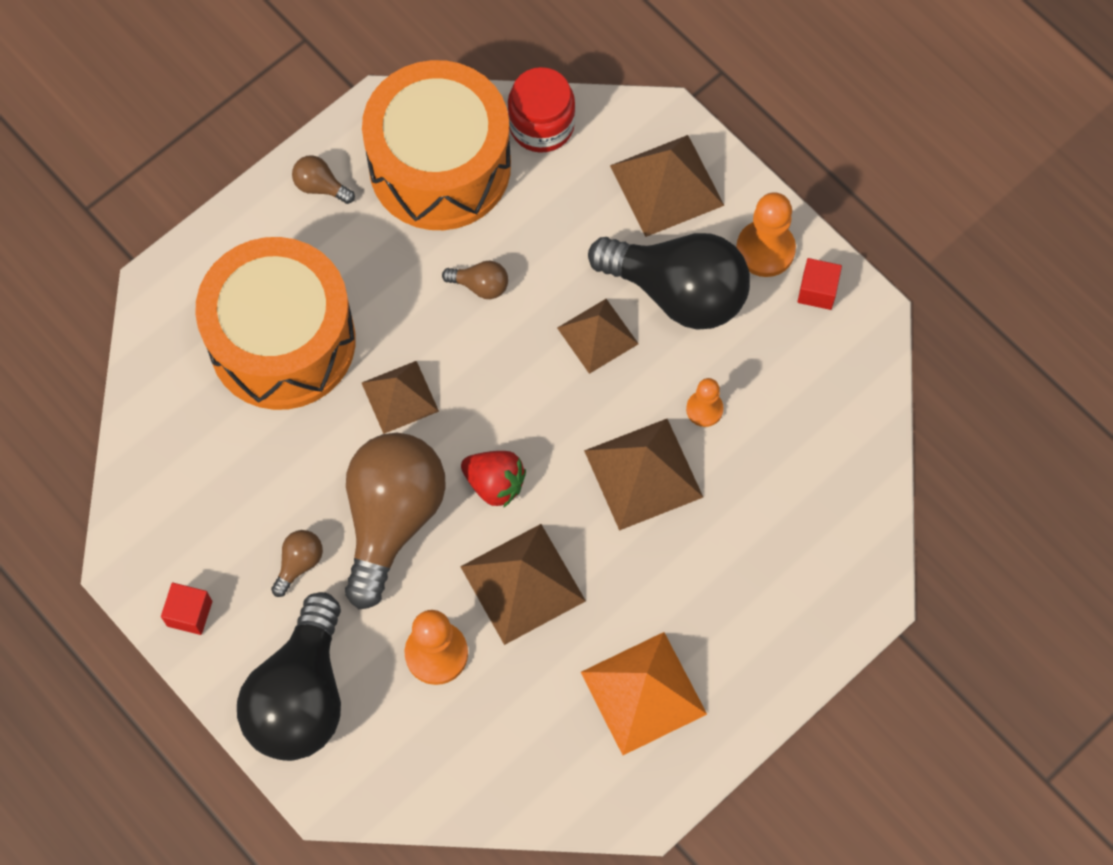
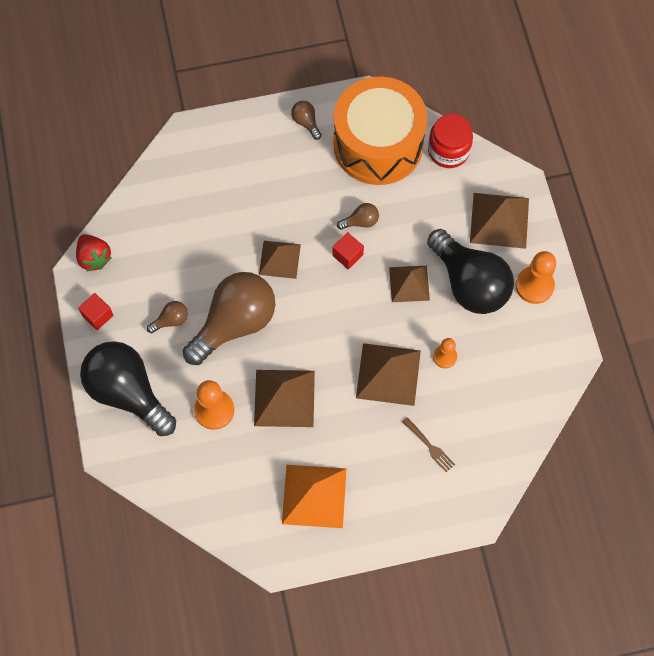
camera: 30 degrees right, 0 degrees up
orange drum [195,237,356,410] -> none
black light bulb [237,592,341,761] -> black light bulb turned 90 degrees clockwise [80,341,176,436]
brown light bulb [442,261,508,299] -> brown light bulb turned 60 degrees counterclockwise [337,203,379,230]
red strawberry [461,451,526,508] -> red strawberry moved to [76,234,112,272]
red cube [797,258,842,310] -> red cube moved to [332,232,364,270]
none -> brown fork [403,417,455,472]

